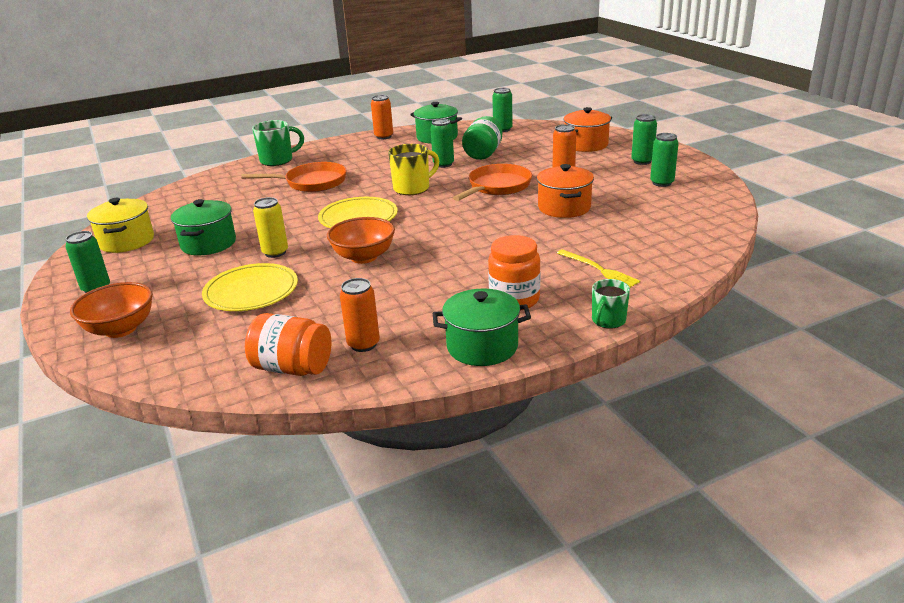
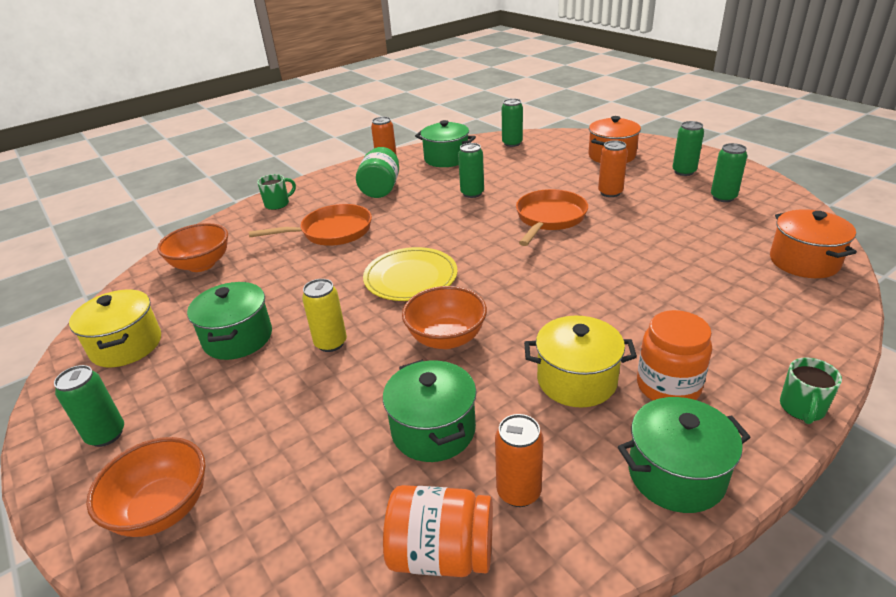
camera: 10 degrees left, 5 degrees up
yellow plate [202,263,298,311] -> none
green mug [252,120,304,166] -> green mug [257,174,296,210], size x0.66
yellow mug [388,144,439,195] -> none
green jar [462,116,503,160] -> green jar moved to [356,147,399,198]
orange pot [537,164,594,218] -> orange pot moved to [770,209,857,278]
yellow fork [557,249,640,288] -> none
none -> orange bowl [157,223,228,272]
none -> green pot [383,360,477,462]
none -> yellow pot [524,316,637,408]

